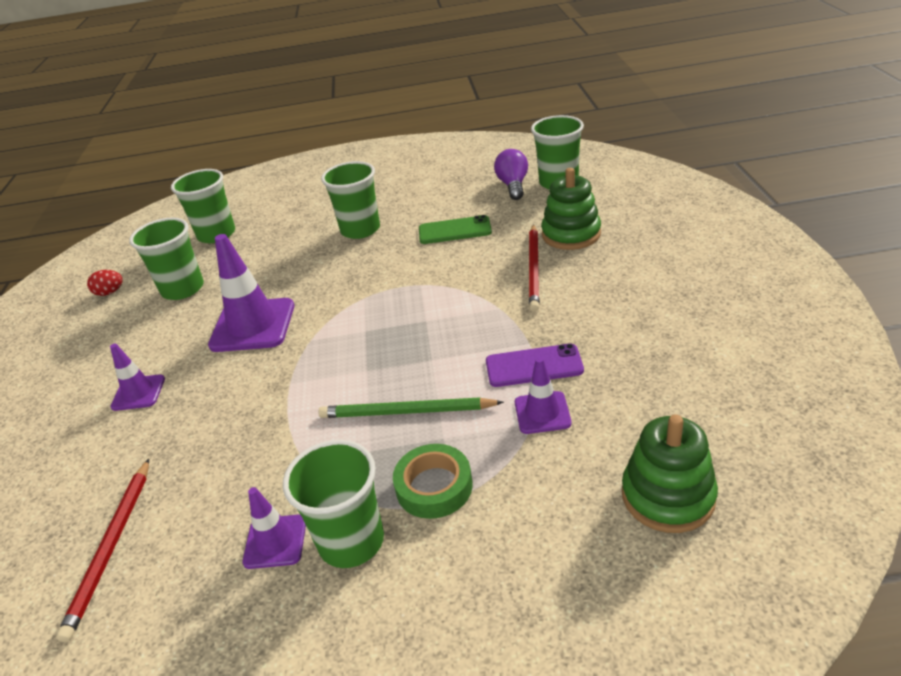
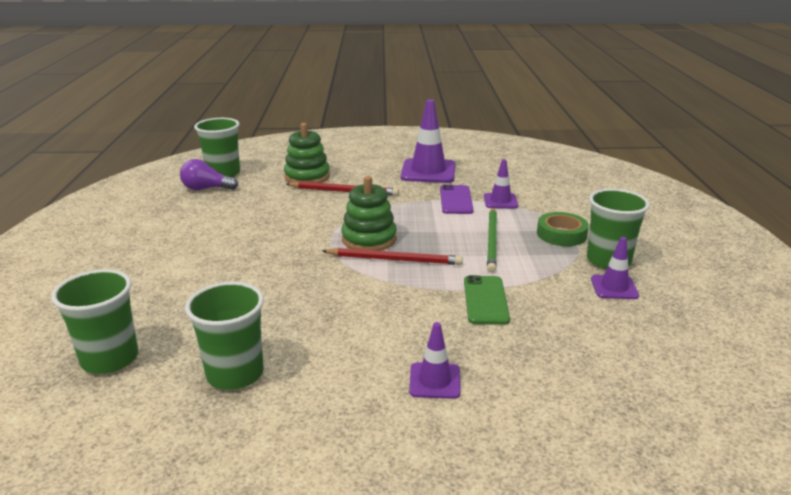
camera: 90 degrees left, 10 degrees down
red pencil [56,459,149,642] -> red pencil moved to [322,248,463,265]
red egg [87,270,123,296] -> none
purple traffic cone [208,234,294,352] -> purple traffic cone moved to [400,99,456,183]
green cup [321,161,380,239] -> none
green phone [419,215,492,244] -> green phone moved to [464,275,510,325]
green stacking toy [622,415,718,533] -> green stacking toy moved to [341,176,397,251]

